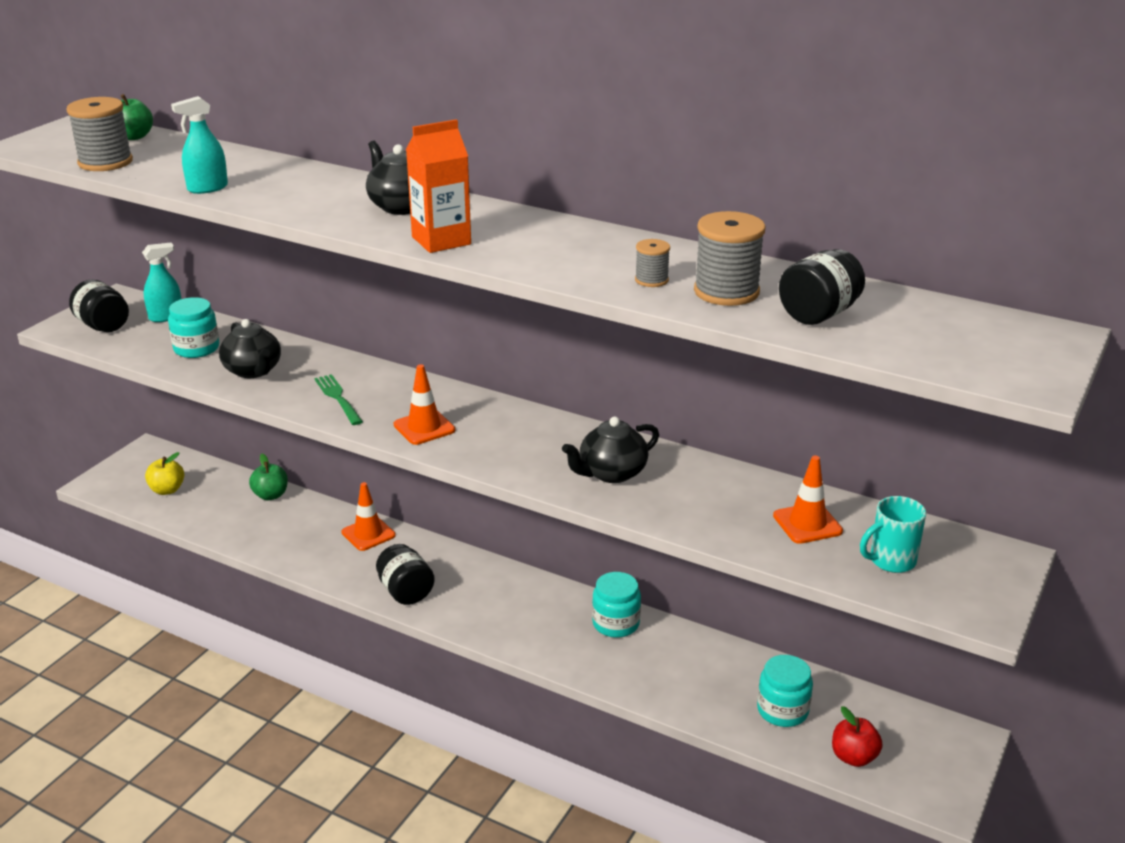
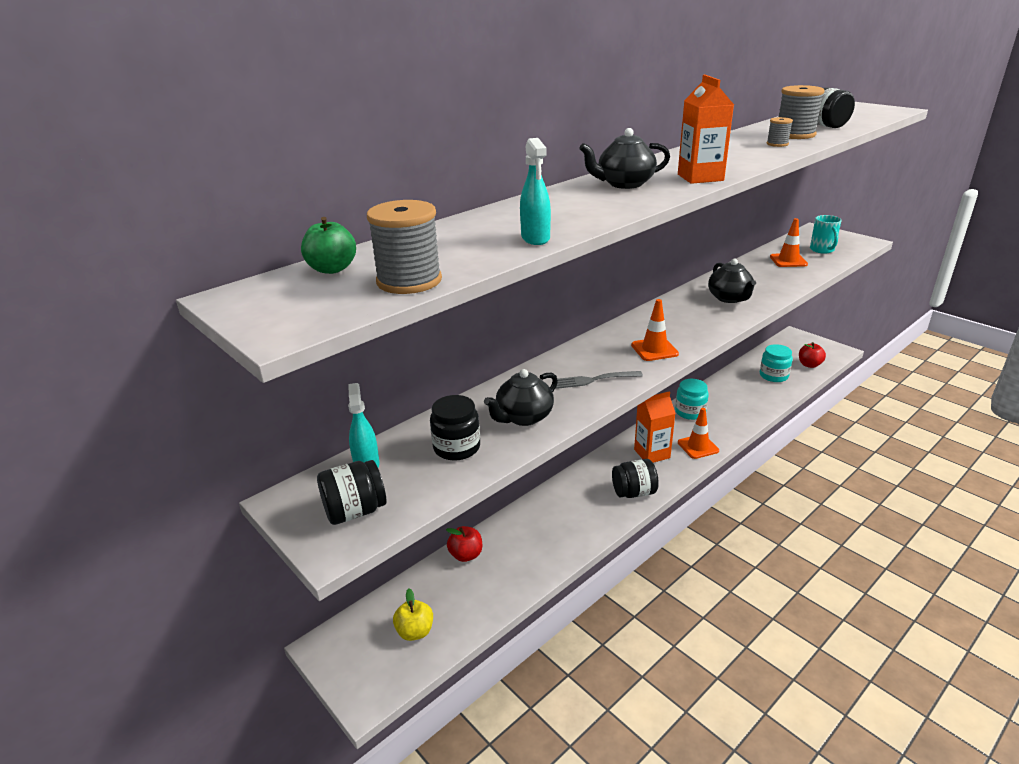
camera: 70 degrees left, 0 degrees up
turquoise jar [168,297,219,358] -> black jar [430,395,480,460]
black teapot [219,319,281,378] -> black teapot turned 150 degrees clockwise [484,369,558,426]
green apple [249,454,288,501] -> red apple [446,526,482,562]
green fork [314,374,363,425] -> grey fork [556,371,643,389]
orange traffic cone [341,482,396,551] -> orange traffic cone moved to [678,408,719,459]
none -> orange carton [634,391,676,463]

